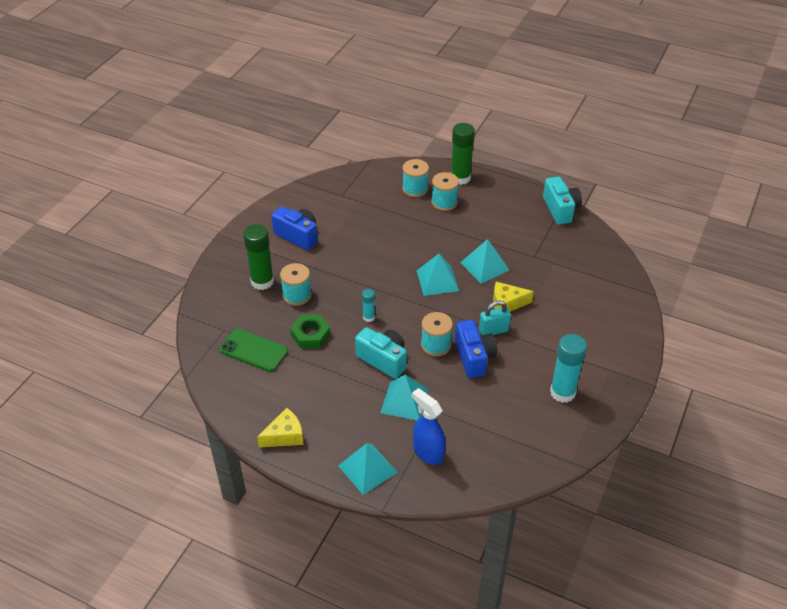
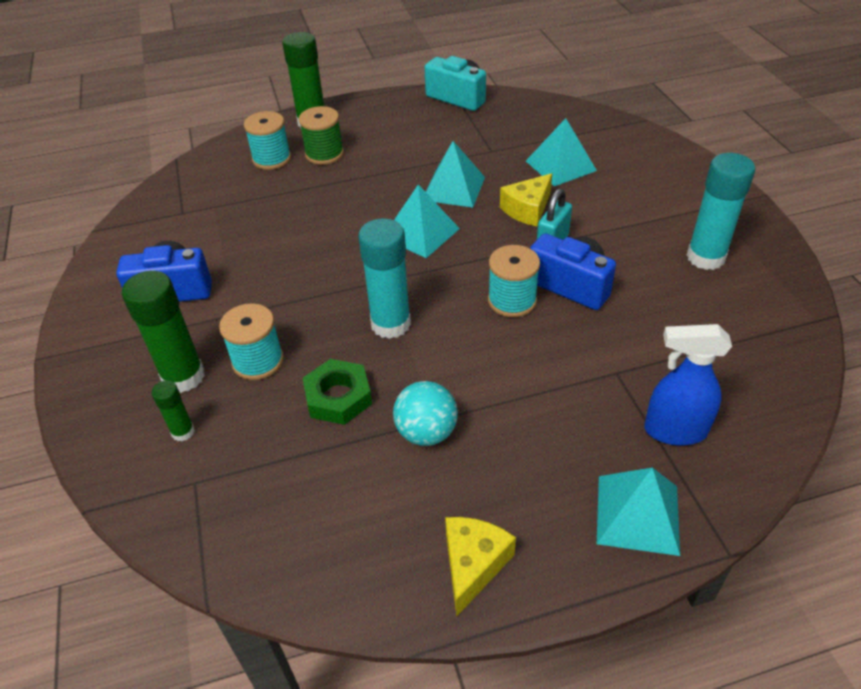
camera: 40 degrees left, 0 degrees up
green phone [219,329,288,372] -> none
turquoise camera [355,327,407,379] -> none
turquoise glue stick [362,289,375,322] -> turquoise glue stick [358,219,411,339], size x1.97
turquoise pyramid [380,375,429,420] -> turquoise pyramid moved to [526,118,597,186]
turquoise spool [431,172,459,211] -> green spool [299,106,344,165]
none -> green glue stick [151,381,195,441]
none -> turquoise ball [393,381,458,446]

